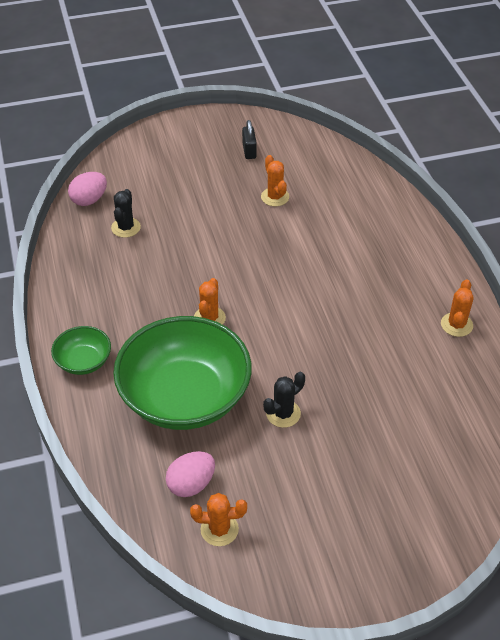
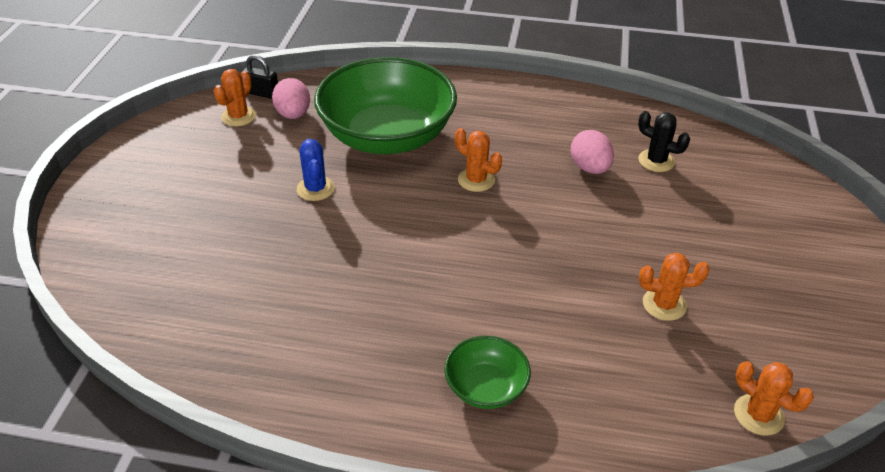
camera: 115 degrees right, 5 degrees down
green bowl [51,326,111,375] -> green bowl moved to [444,336,531,409]
pink egg [68,172,107,206] -> pink egg moved to [571,130,614,174]
black padlock [242,120,257,159] -> black padlock moved to [241,55,278,99]
black cactus [263,372,305,428] -> blue cactus [297,139,335,201]
orange cactus [441,279,474,337] -> orange cactus moved to [734,361,814,436]

